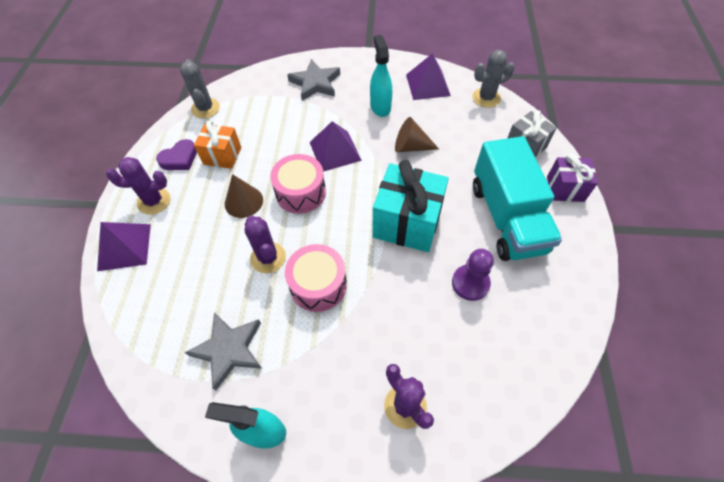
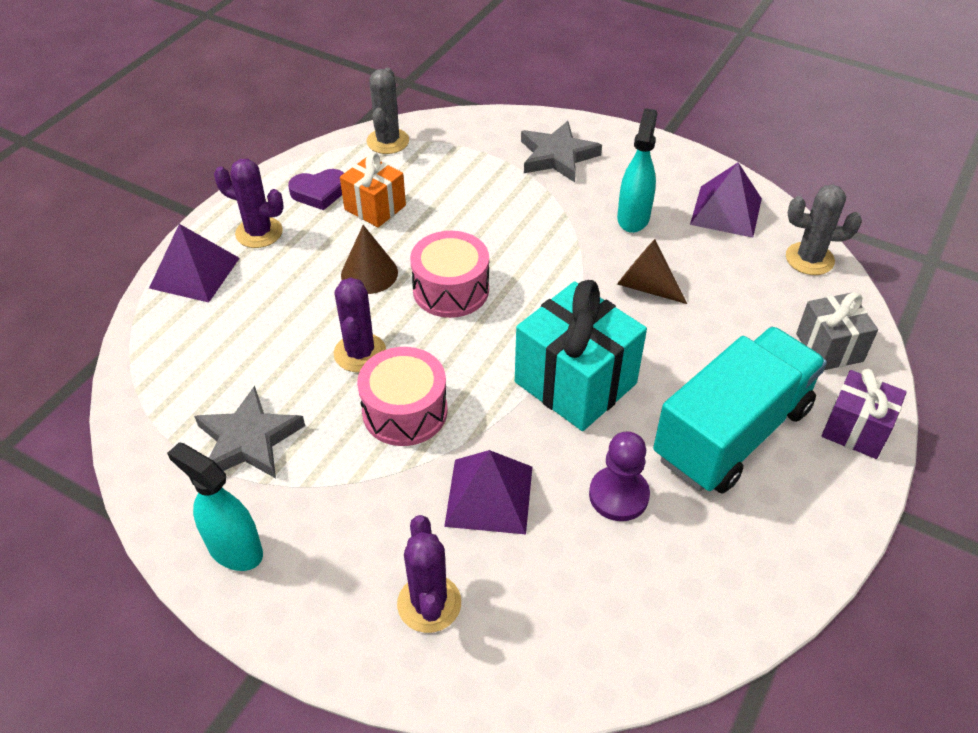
camera: 25 degrees right, 10 degrees down
purple pyramid [310,121,362,172] -> purple pyramid moved to [444,450,532,535]
turquoise truck [473,136,562,261] -> turquoise truck turned 150 degrees counterclockwise [653,327,827,494]

